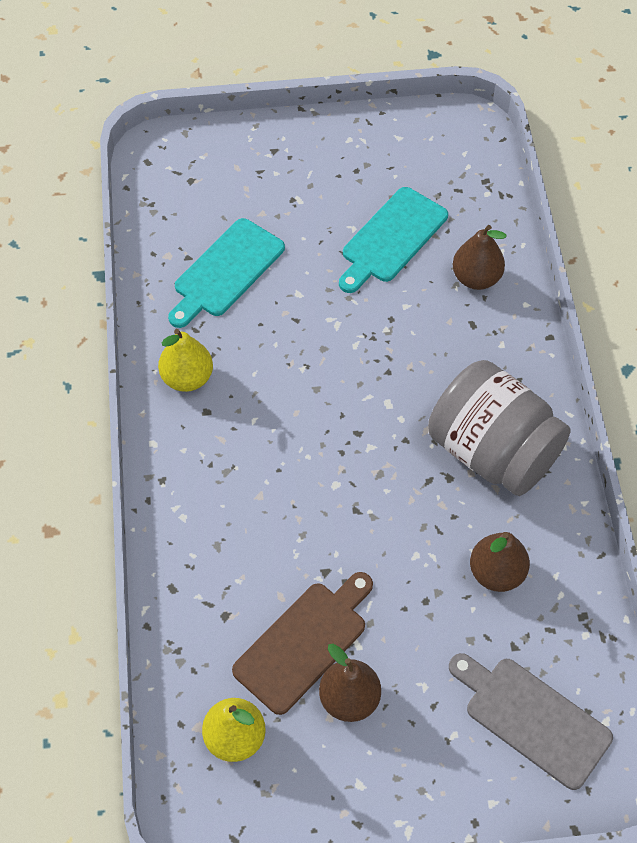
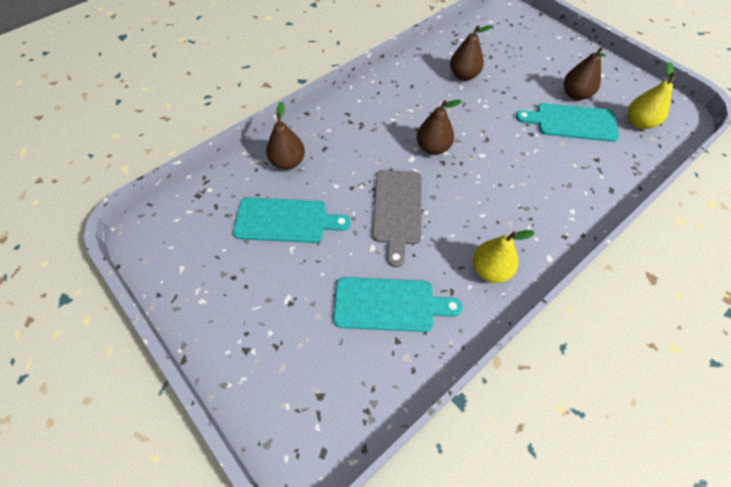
camera: 125 degrees left, 0 degrees up
brown cutting board [232,572,373,715] -> turquoise cutting board [516,103,619,142]
grey jar [428,360,570,496] -> none
grey cutting board [449,653,613,790] -> grey cutting board moved to [372,170,422,267]
none -> brown pear [417,100,462,155]

